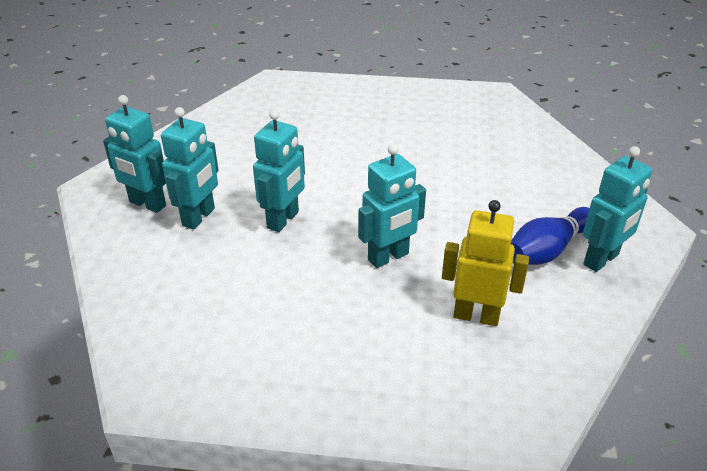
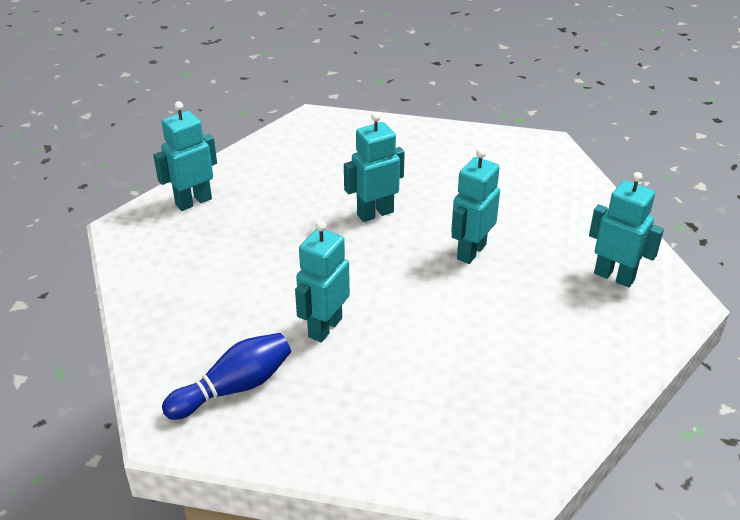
camera: 175 degrees left, 0 degrees up
turquoise robot [161,107,219,229] -> turquoise robot moved to [295,221,350,342]
yellow robot [442,200,529,326] -> none
blue bowling pin [511,207,590,265] -> blue bowling pin moved to [162,333,291,420]

